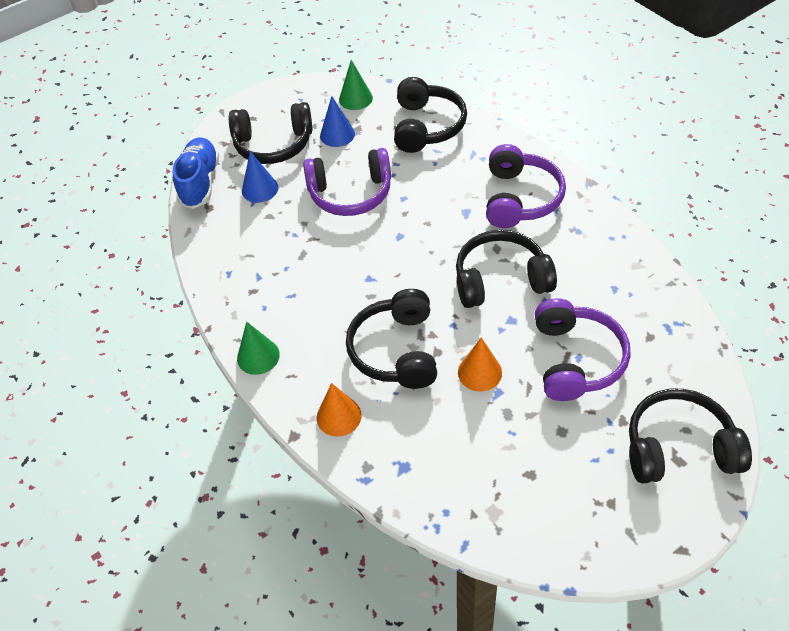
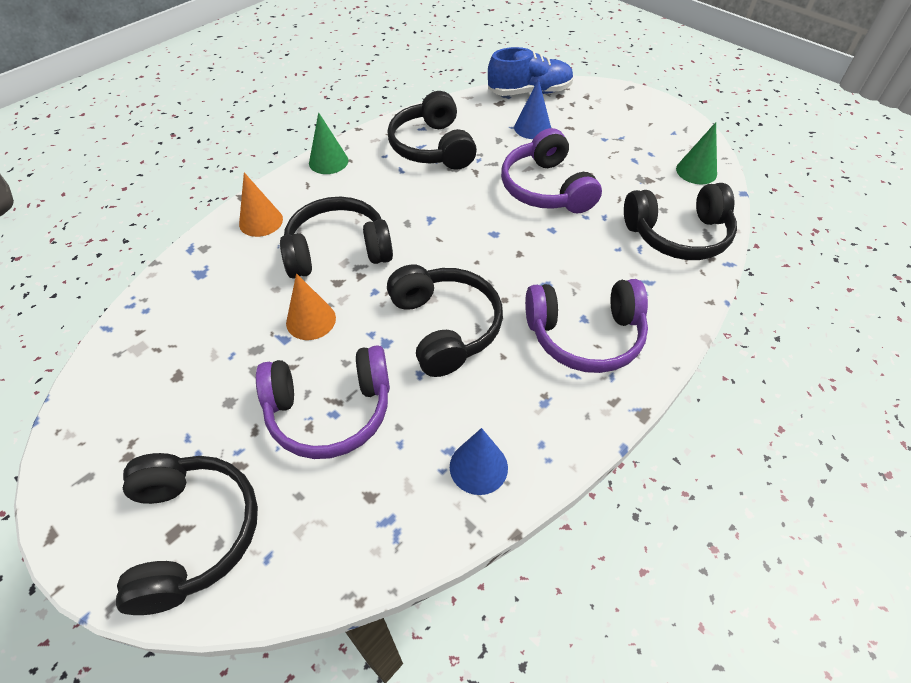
camera: 75 degrees right, 0 degrees up
black headphones [229,102,312,164] -> black headphones moved to [388,91,477,170]
blue cone [320,96,355,147] -> blue cone moved to [450,428,508,495]

